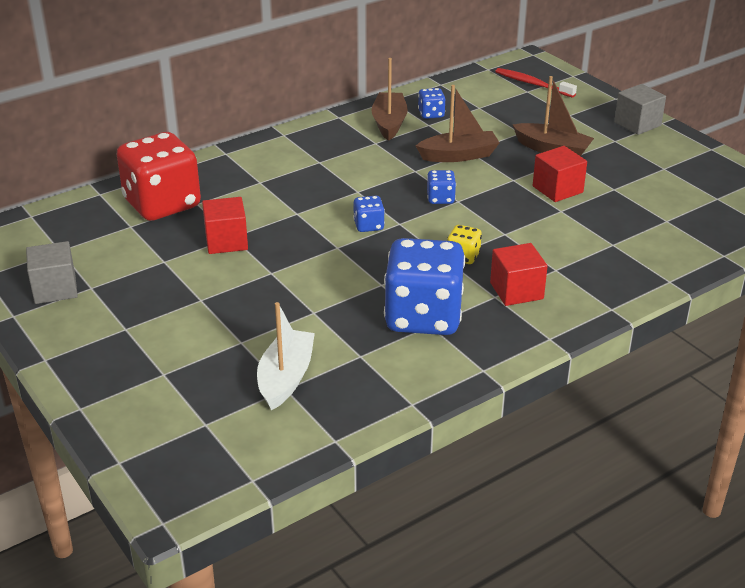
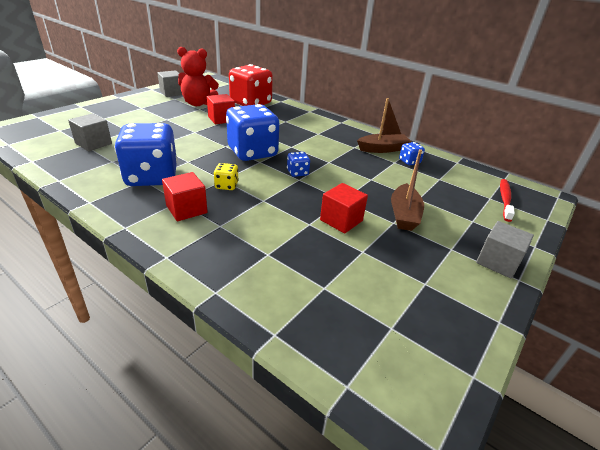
camera: 70 degrees right, 0 degrees up
white boat [257,302,315,410] -> grey cube [68,113,112,151]
blue dice [353,196,385,232] -> blue dice [226,104,279,161], size x2.36
brown boat [416,85,500,162] -> none
none -> red teddy bear [177,47,219,106]

